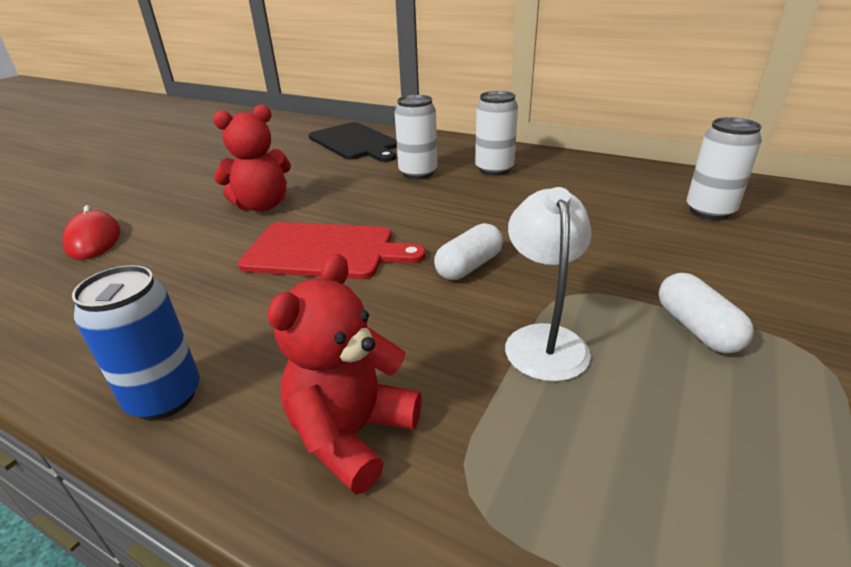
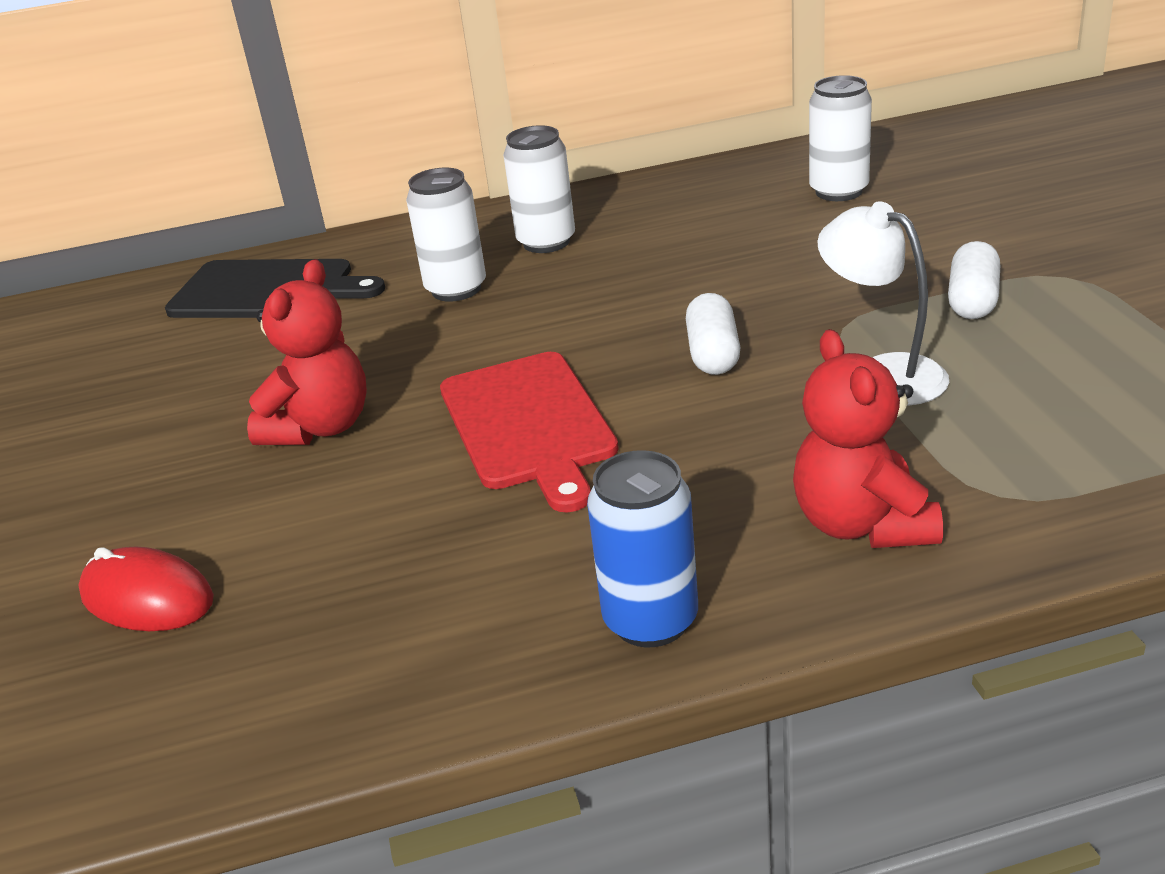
camera: 40 degrees left, 0 degrees up
red cutting board [238,222,426,279] -> red cutting board turned 105 degrees clockwise [440,352,619,512]
white capsule [659,273,754,354] -> white capsule turned 75 degrees clockwise [948,241,1000,319]

